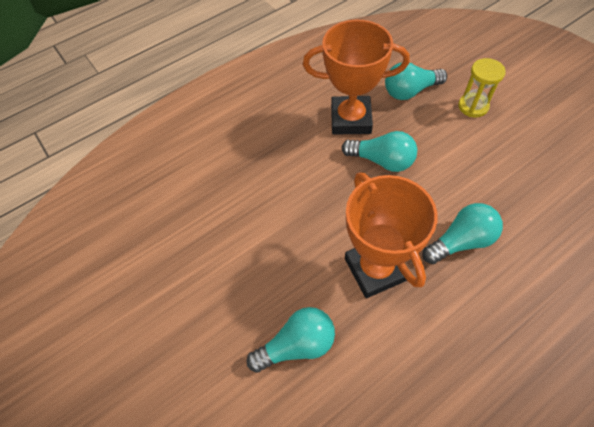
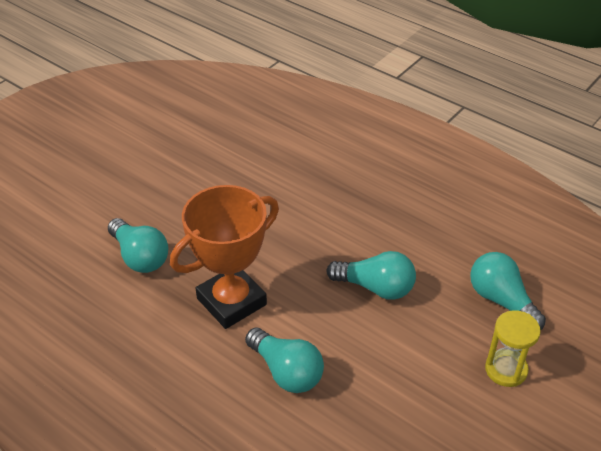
camera: 70 degrees right, 15 degrees down
orange trophy [303,20,410,135] -> none
turquoise light bulb [341,131,417,172] -> turquoise light bulb turned 75 degrees counterclockwise [326,251,416,300]

